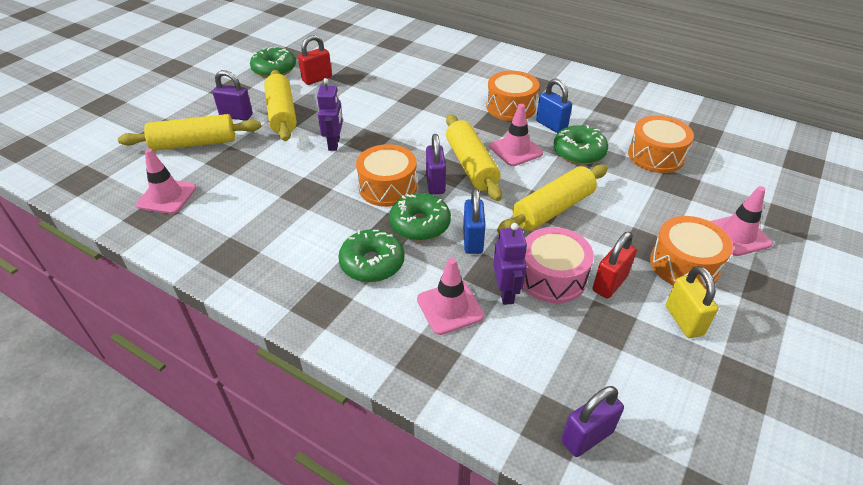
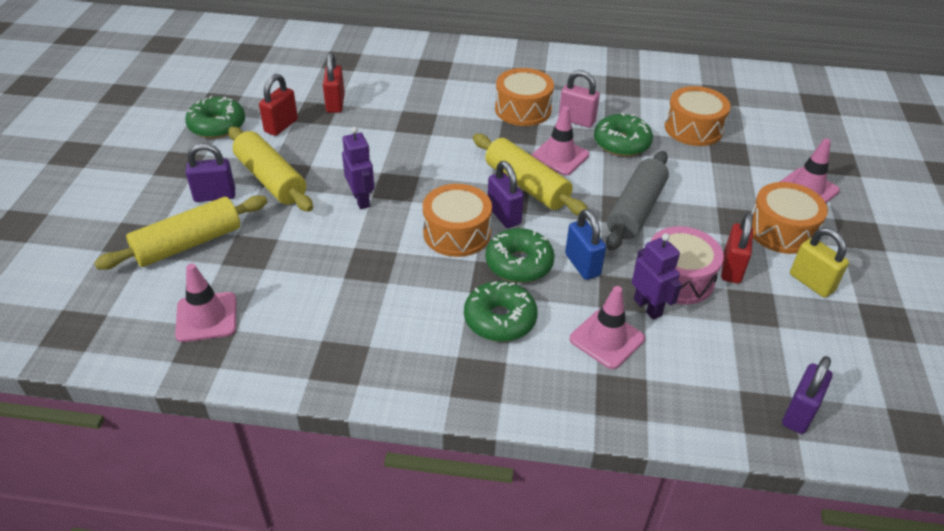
camera: 25 degrees left, 0 degrees up
yellow rolling pin [497,165,608,234] -> grey rolling pin [606,151,669,251]
blue padlock [536,78,572,133] -> pink padlock [558,70,600,128]
none -> red padlock [323,52,345,113]

